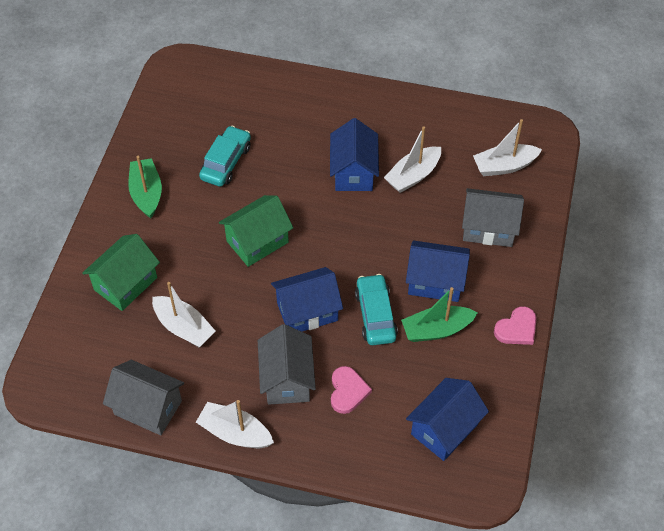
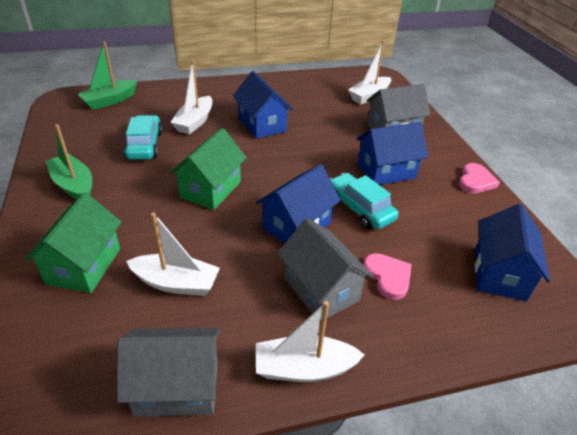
camera: 30 degrees left, 15 degrees down
white boat [384,126,441,193] -> white boat moved to [170,60,212,134]
green boat [401,287,478,342] -> green boat moved to [77,42,137,110]

